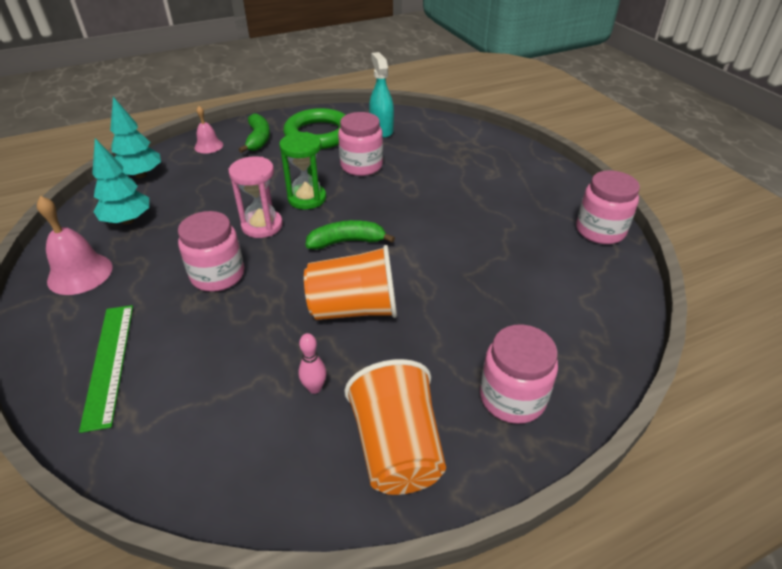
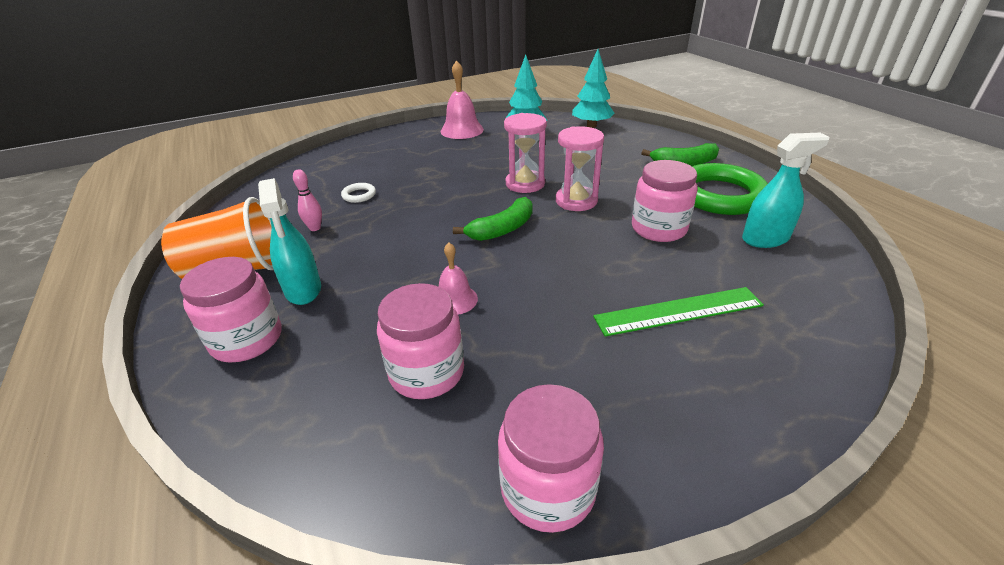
camera: 90 degrees right, 5 degrees down
green ruler [79,305,133,433] -> green ruler moved to [593,287,764,337]
pink jar [178,211,244,292] -> pink jar moved to [377,283,464,399]
pink bell [194,106,223,153] -> pink bell moved to [439,243,478,314]
green hourglass [279,132,326,210] -> pink hourglass [556,126,604,211]
orange cup [304,245,397,320] -> none
green banana [306,220,395,250] -> green banana turned 60 degrees clockwise [453,197,533,241]
none -> turquoise spray bottle [258,178,321,305]
none -> white ring [341,183,376,203]

